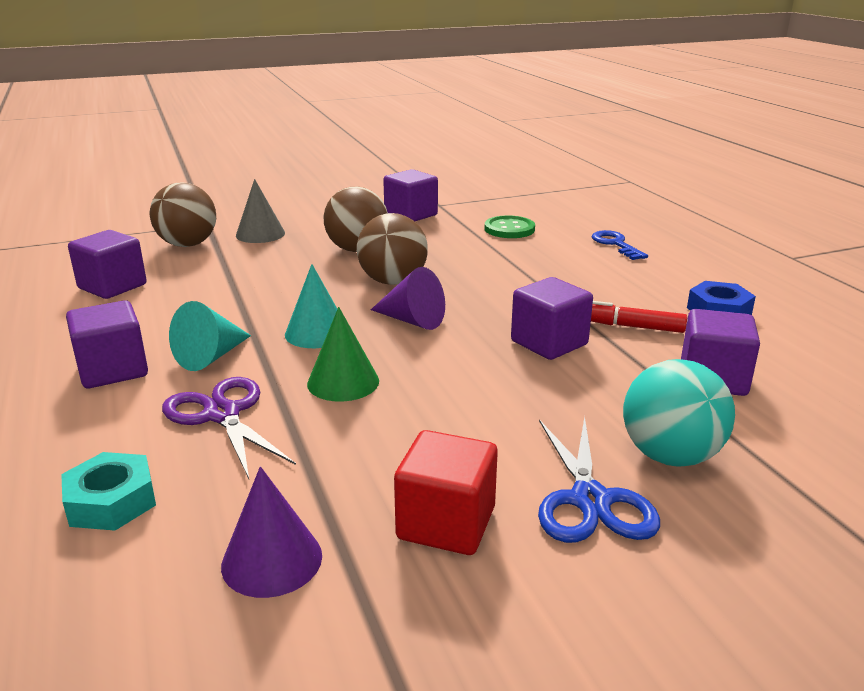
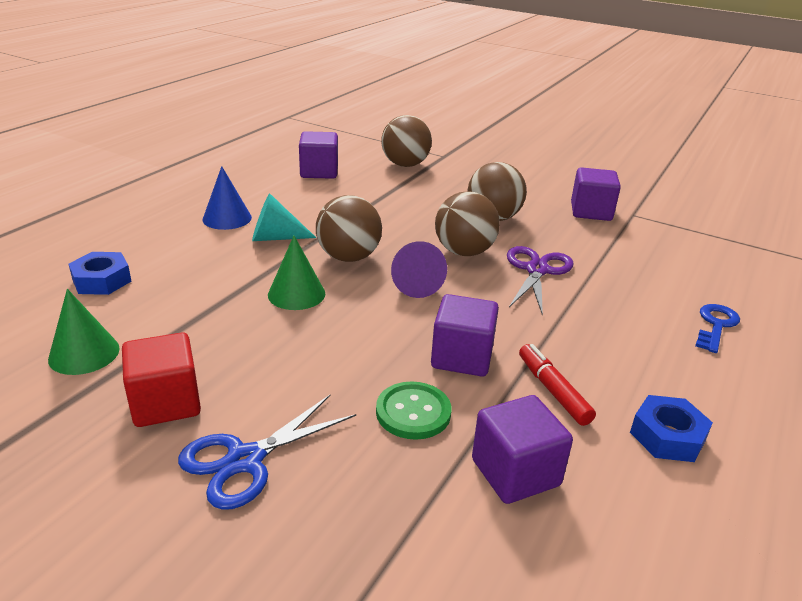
camera: 50 degrees right, 5 degrees up
turquoise nut [61,452,156,531] -> blue nut [69,252,131,295]
purple cube [66,300,148,388] -> blue cone [203,166,252,230]
purple scissors [162,377,296,479] -> purple scissors moved to [507,246,574,315]
purple cone [221,466,322,598] -> green cone [48,289,120,375]
grey cone [236,179,285,243] -> none
turquoise cone [285,264,337,348] -> brown ball [316,195,382,262]
green button [485,215,535,238] -> green button moved to [376,382,451,440]
turquoise ball [623,359,735,467] -> none

